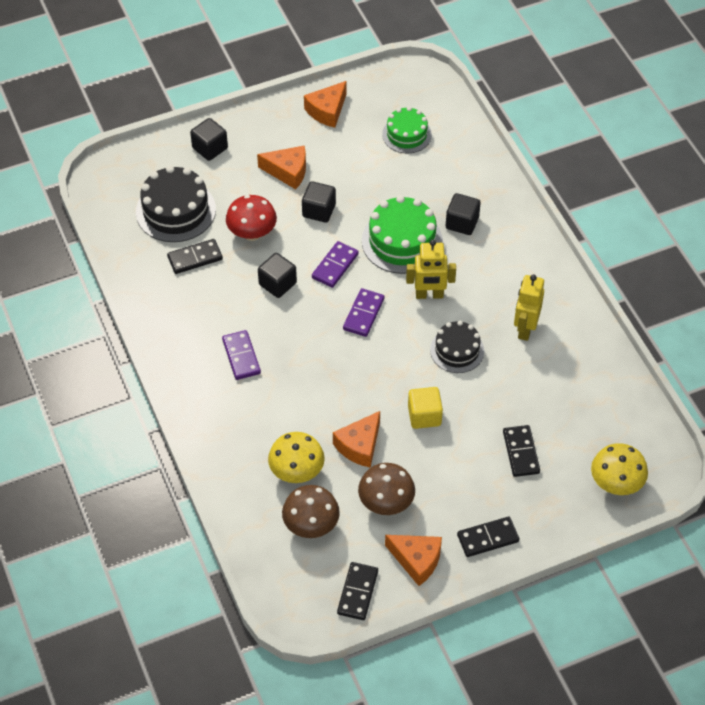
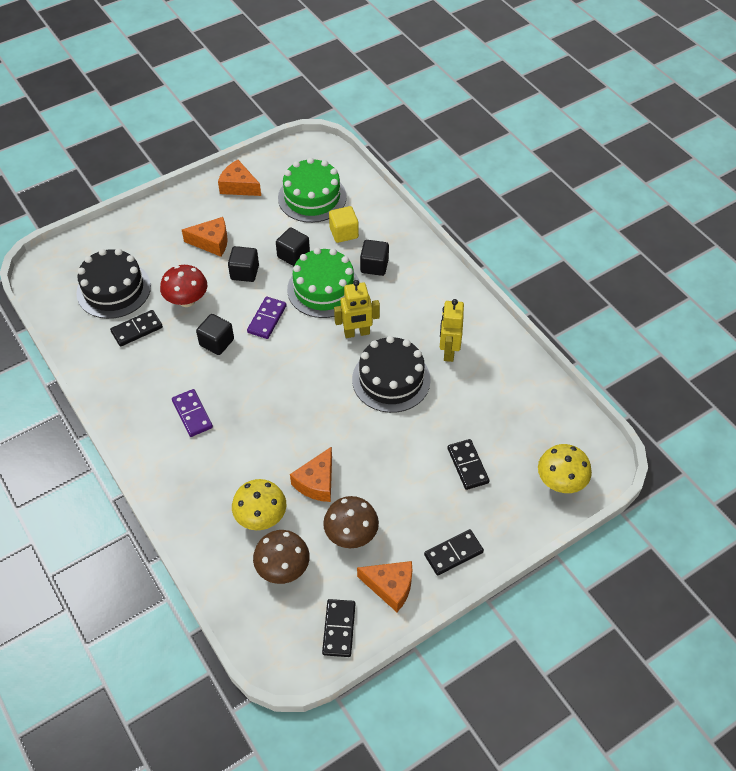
camera: 10 degrees left, 0 degrees up
black cube [190,118,228,161] -> black cube moved to [276,228,310,266]
orange cheese [304,81,347,128] -> orange cheese turned 90 degrees clockwise [218,160,261,196]
purple domino [343,288,384,337] -> none
green cake [382,107,432,154] -> green cake [278,157,347,223], size x1.57
yellow cube [408,387,443,429] -> yellow cube moved to [329,206,359,243]
black cake [430,321,484,373] -> black cake [352,336,431,413], size x1.57

